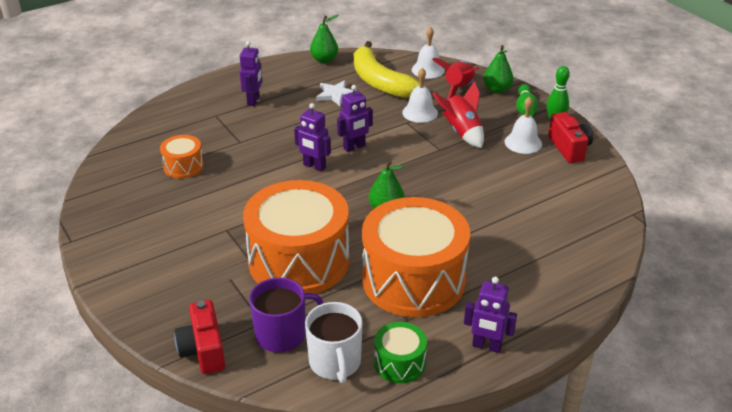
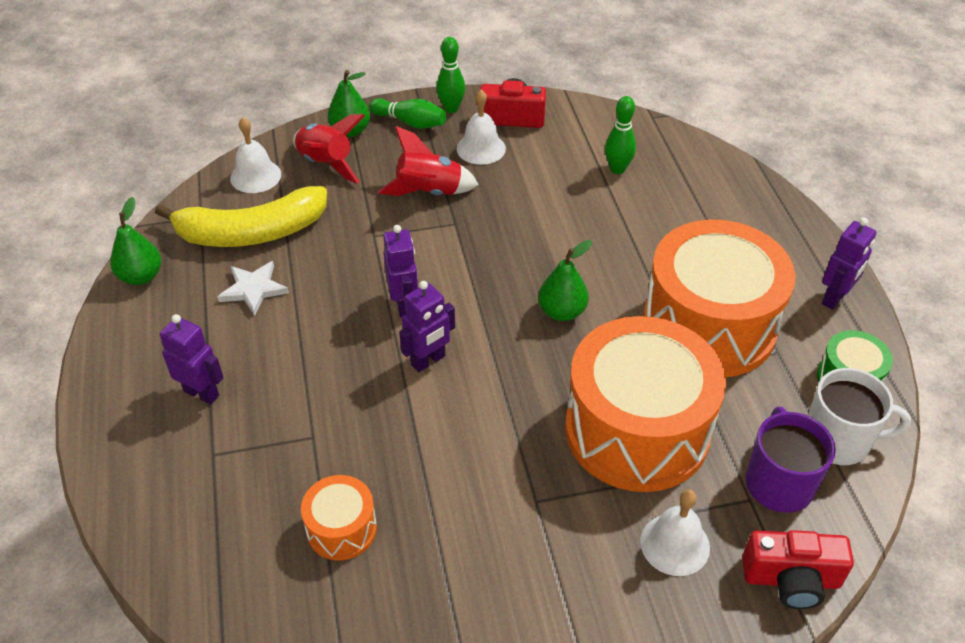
camera: 70 degrees left, 10 degrees up
white bell [402,68,438,123] -> white bell moved to [640,489,710,576]
none -> green bowling pin [605,96,636,174]

